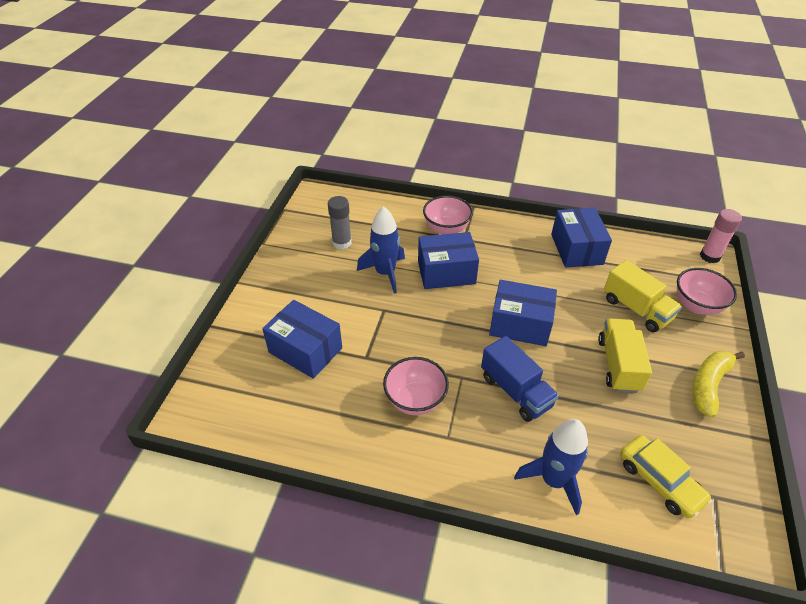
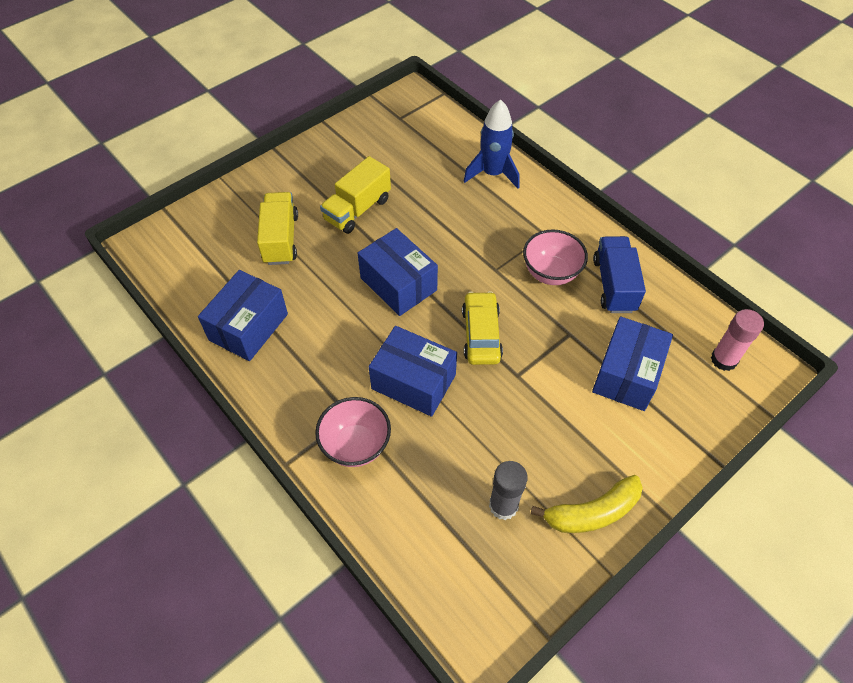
camera: 145 degrees left, 10 degrees up
blue box [262,300,342,379] -> blue box turned 45 degrees clockwise [592,316,673,411]
blue rocket [357,206,405,294] -> none
blue truck [481,336,559,422] -> blue truck moved to [593,236,646,313]
yellow car [620,435,712,518] -> yellow car moved to [462,291,503,365]
pink bowl [677,268,737,315] -> none
yellow banana [692,351,745,418] -> yellow banana moved to [531,475,643,533]
pink glue stick [700,209,742,263] -> pink glue stick moved to [711,309,764,371]

